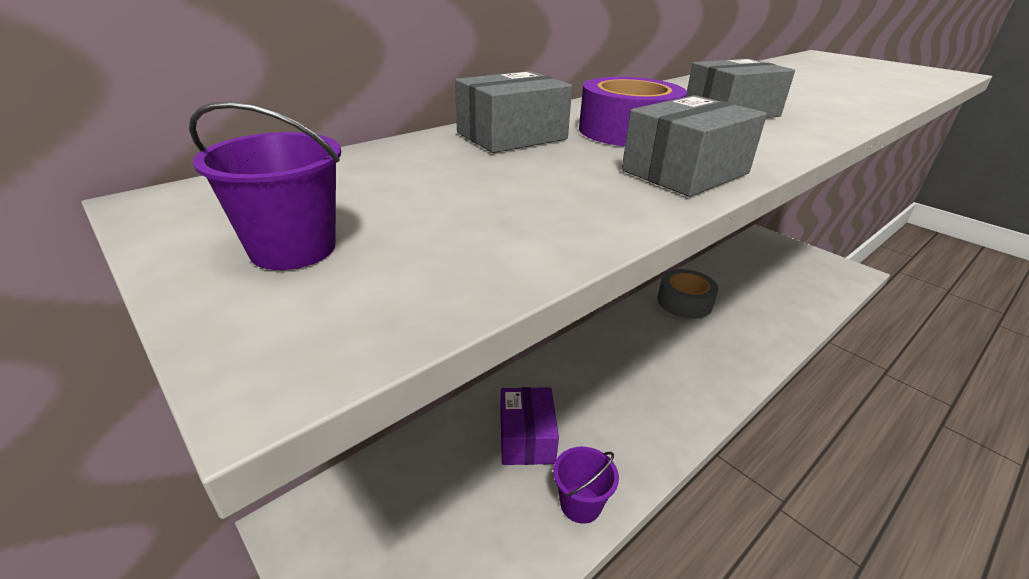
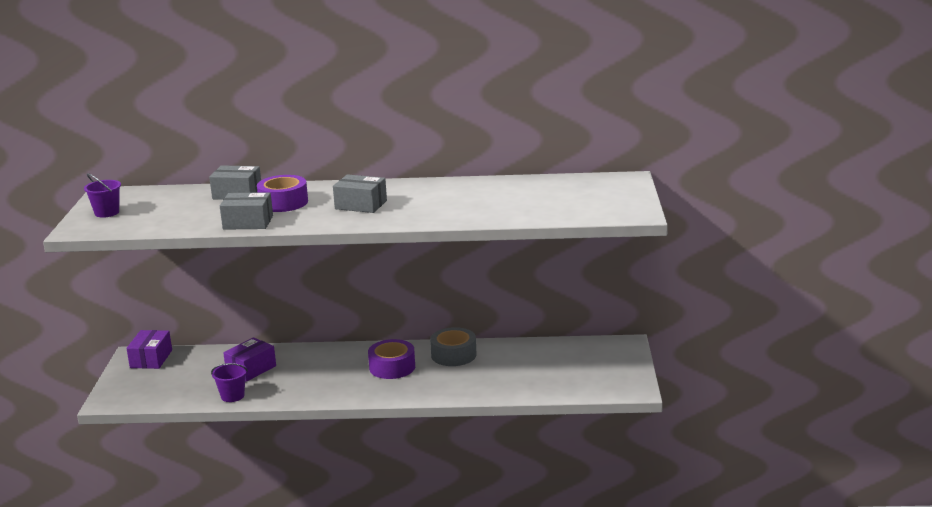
camera: 45 degrees right, 10 degrees down
none -> purple box [126,330,172,369]
none -> purple tape [368,339,415,379]

